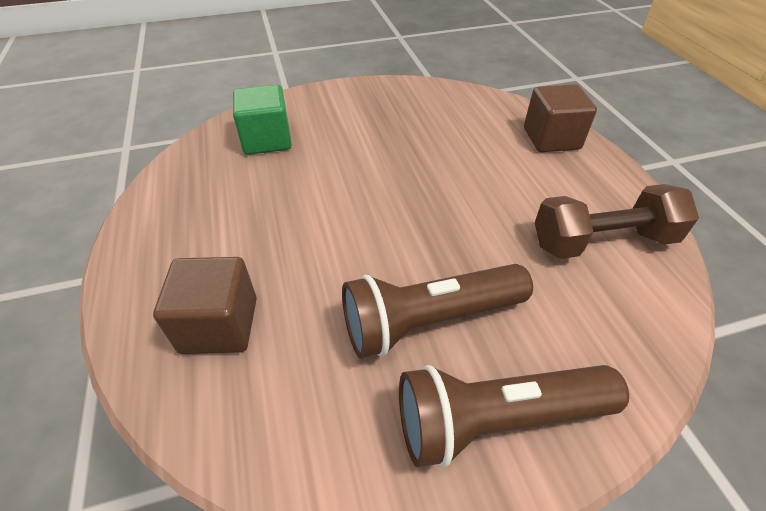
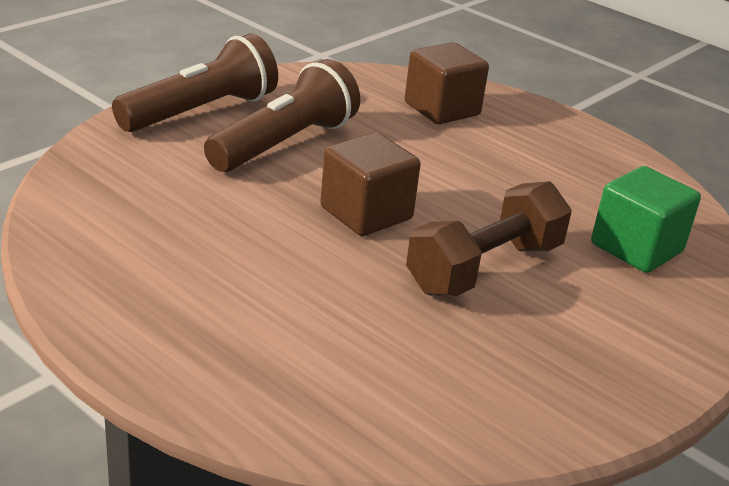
camera: 145 degrees right, 15 degrees down
brown cube [524,84,597,152] -> brown cube moved to [320,132,421,236]
brown dumbbell [535,184,699,259] -> brown dumbbell moved to [406,181,572,296]

